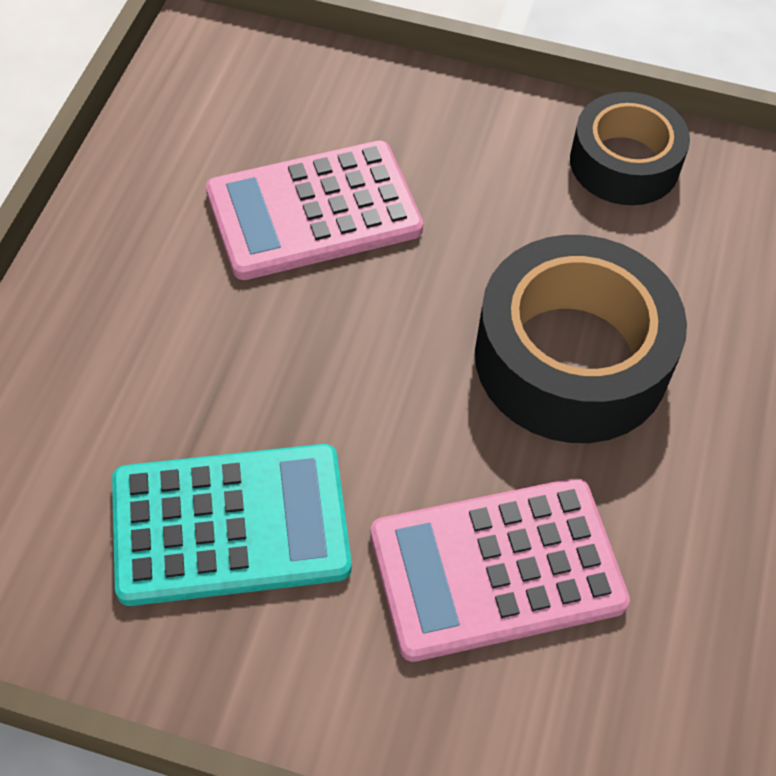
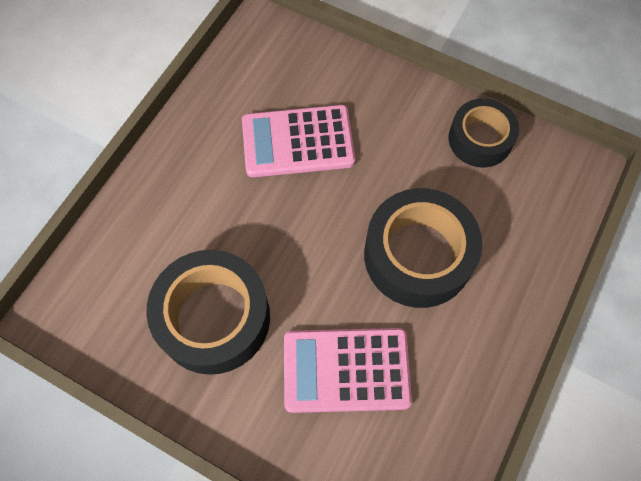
camera: 15 degrees right, 10 degrees up
turquoise calculator [112,444,352,606] -> black tape [146,250,270,375]

